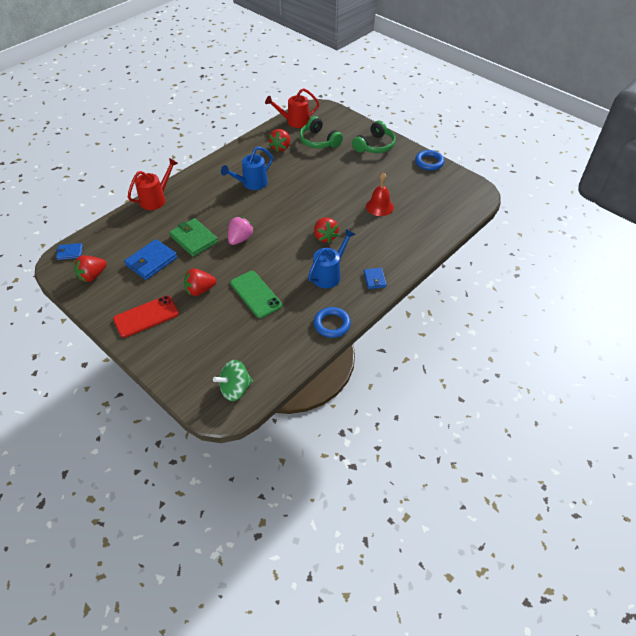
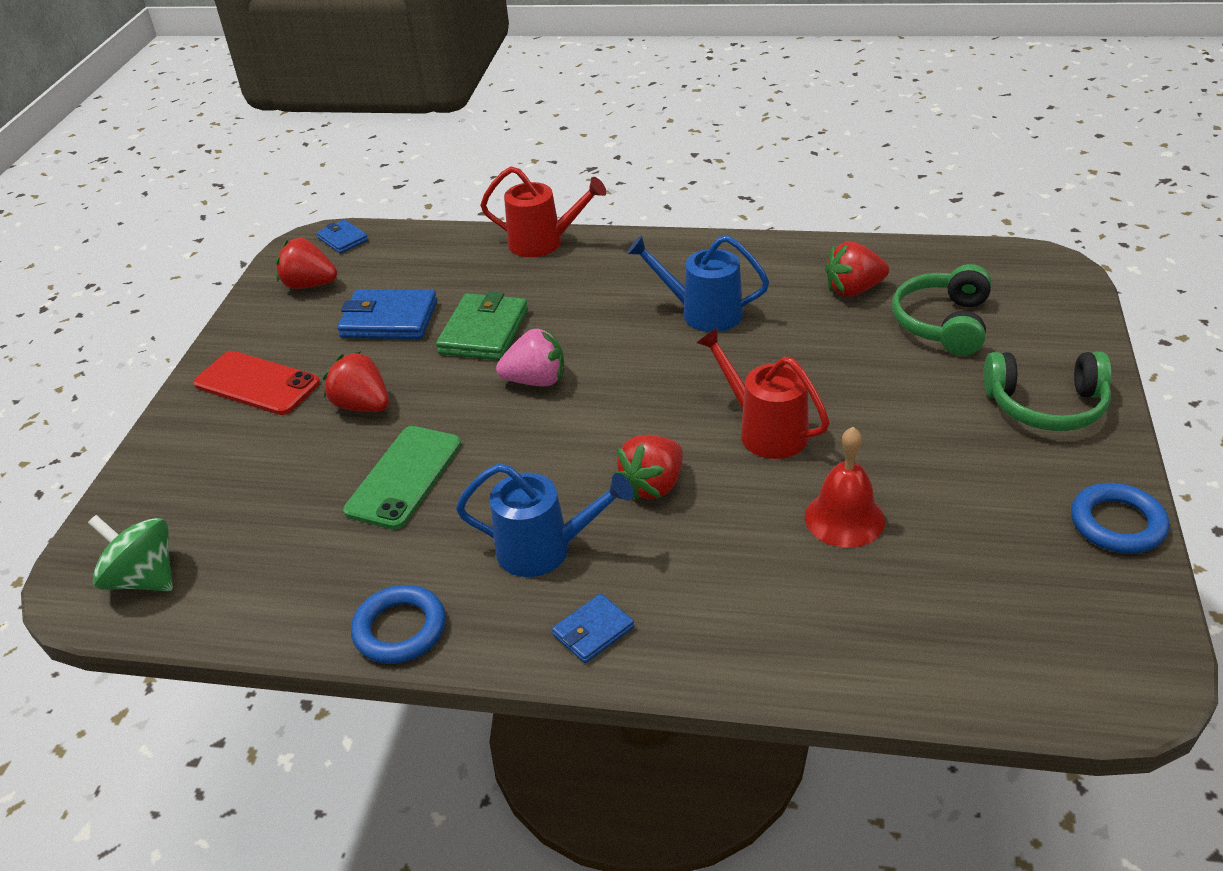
camera: 60 degrees right, 10 degrees down
red watering can [265,88,319,128] -> red watering can moved to [697,327,830,459]

